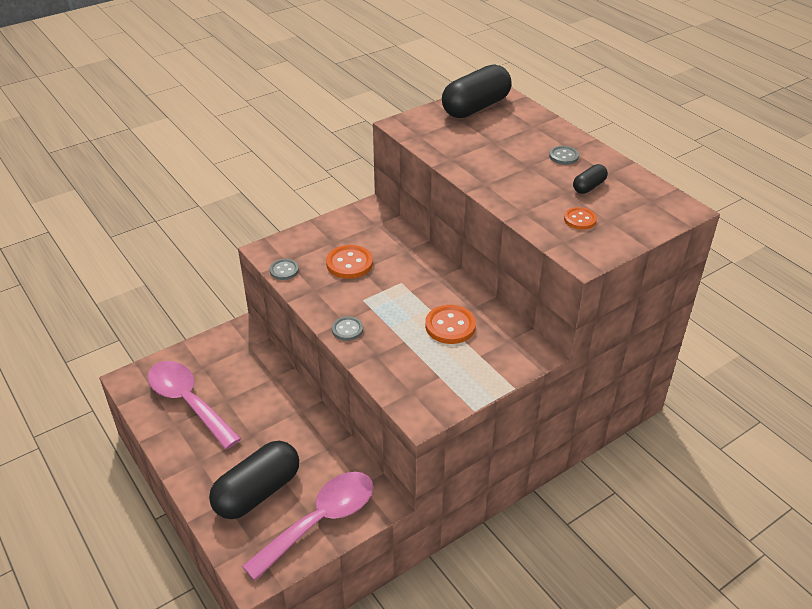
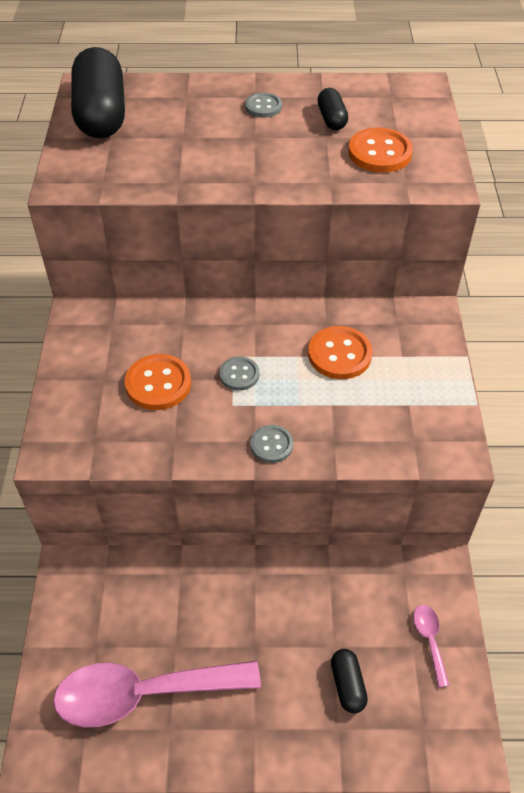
camera: 55 degrees left, 10 degrees up
black capsule [209,441,299,519] -> black capsule [331,649,368,713], size x0.47
pink spoon [242,472,374,581] -> pink spoon [413,605,450,687], size x0.42
grey button [270,259,299,280] -> grey button moved to [219,356,259,391]
orange button [564,207,597,230] -> orange button [348,127,413,173], size x1.62

